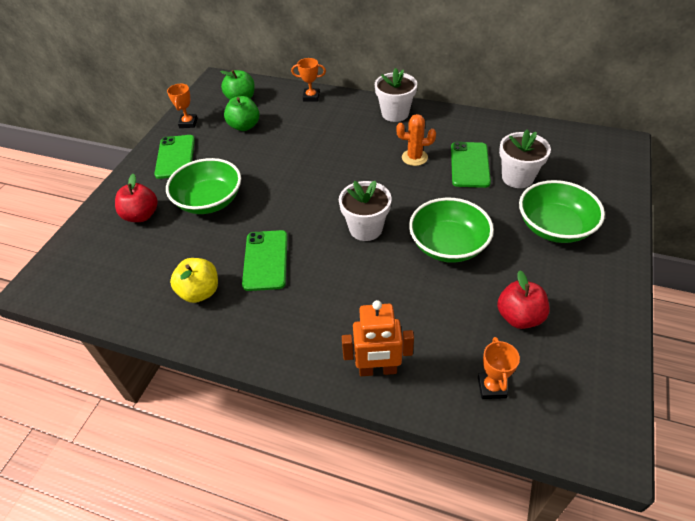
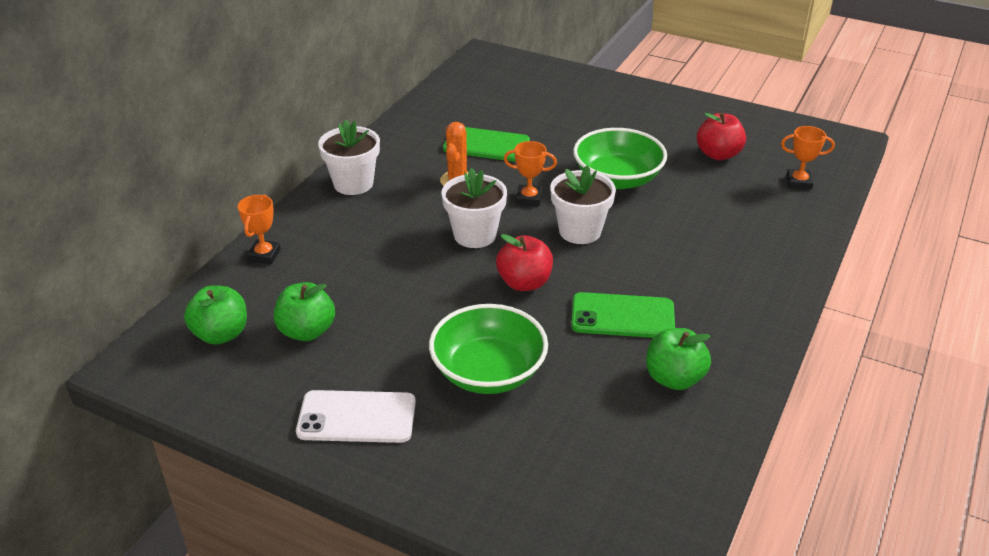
camera: 85 degrees left, 10 degrees down
red apple [115,174,158,222] -> red apple moved to [496,234,553,291]
green phone [154,135,195,179] -> white phone [296,390,416,443]
orange trophy [167,84,198,128] -> orange trophy moved to [504,141,557,206]
yellow apple [170,258,218,303] -> green apple [646,328,711,390]
orange robot [342,300,414,376] -> none
white flower pot [499,129,551,188] -> white flower pot moved to [441,168,507,248]
green bowl [519,180,605,243] -> none

